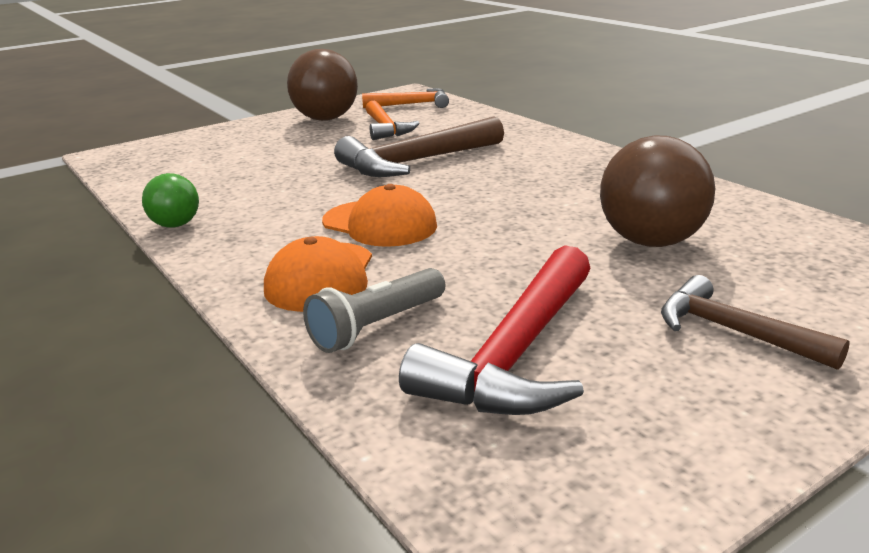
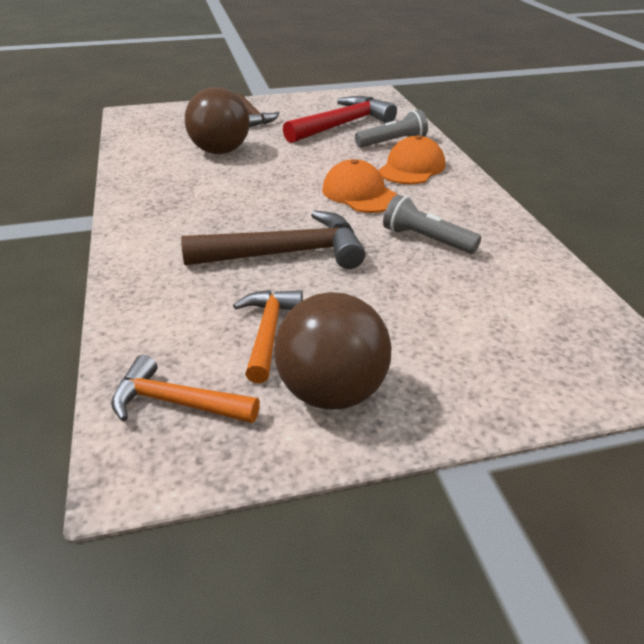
camera: 160 degrees left, 10 degrees up
green ball [142,173,199,228] -> none
none -> grey flashlight [383,195,481,254]

